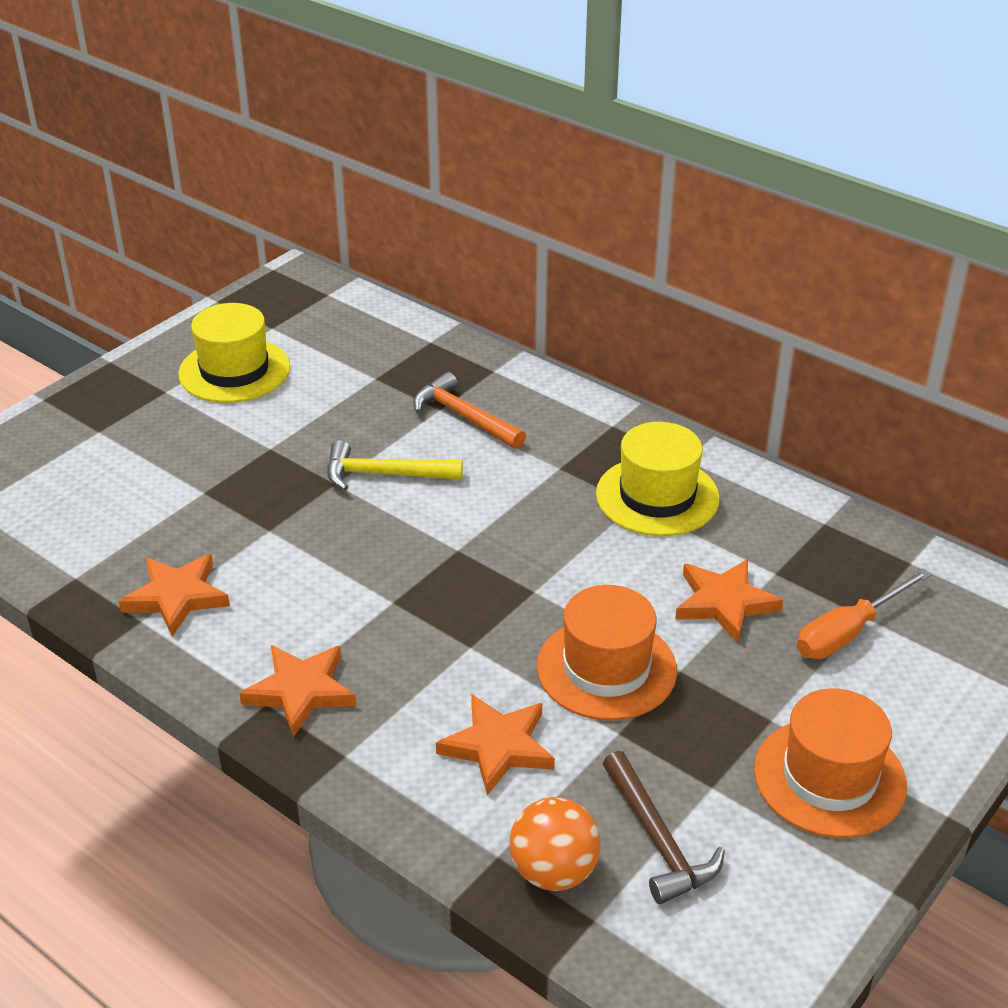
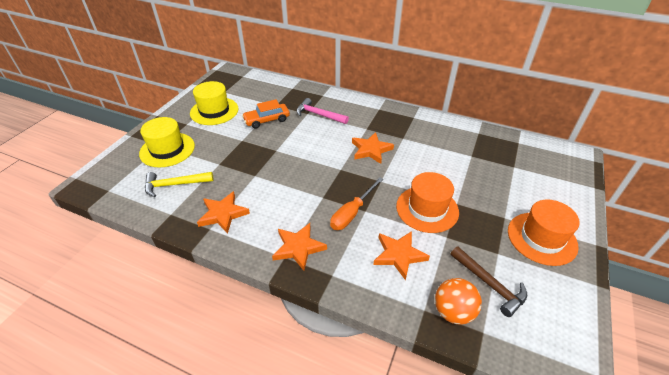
camera: 15 degrees left, 5 degrees up
yellow hammer [327,440,463,490] -> yellow hammer moved to [145,172,213,197]
orange hammer [413,372,526,449] -> pink hammer [297,98,349,124]
yellow hat [596,422,720,536] -> yellow hat moved to [139,117,195,167]
orange star [675,559,783,643] -> orange star moved to [352,132,394,164]
orange screwdriver [797,569,931,659] -> orange screwdriver moved to [330,177,383,230]
none -> orange car [242,99,290,129]

